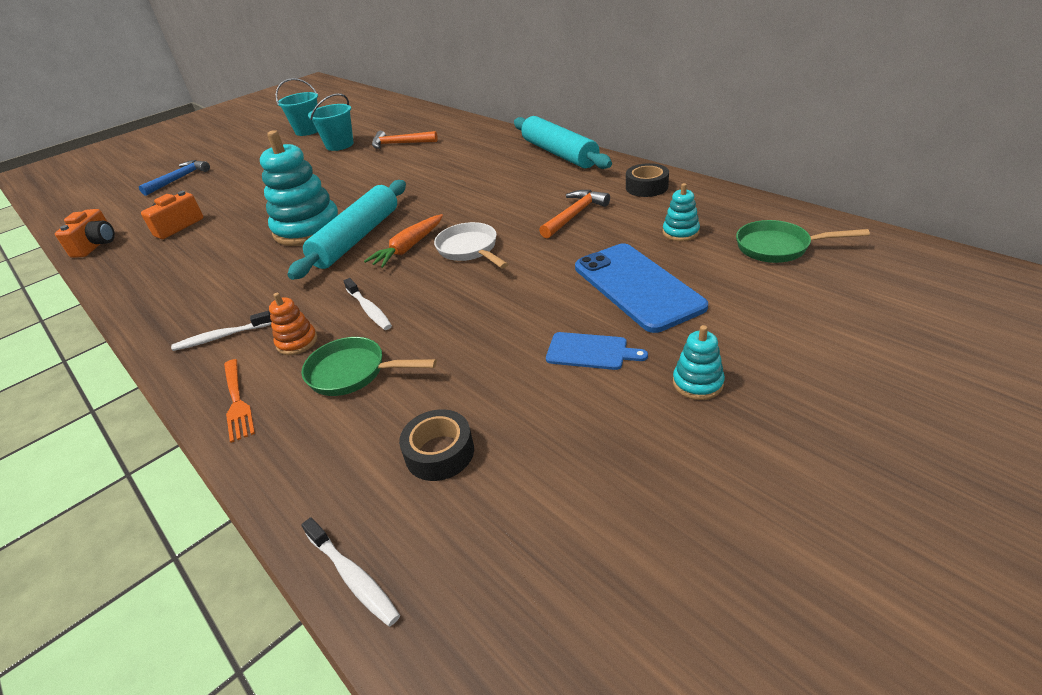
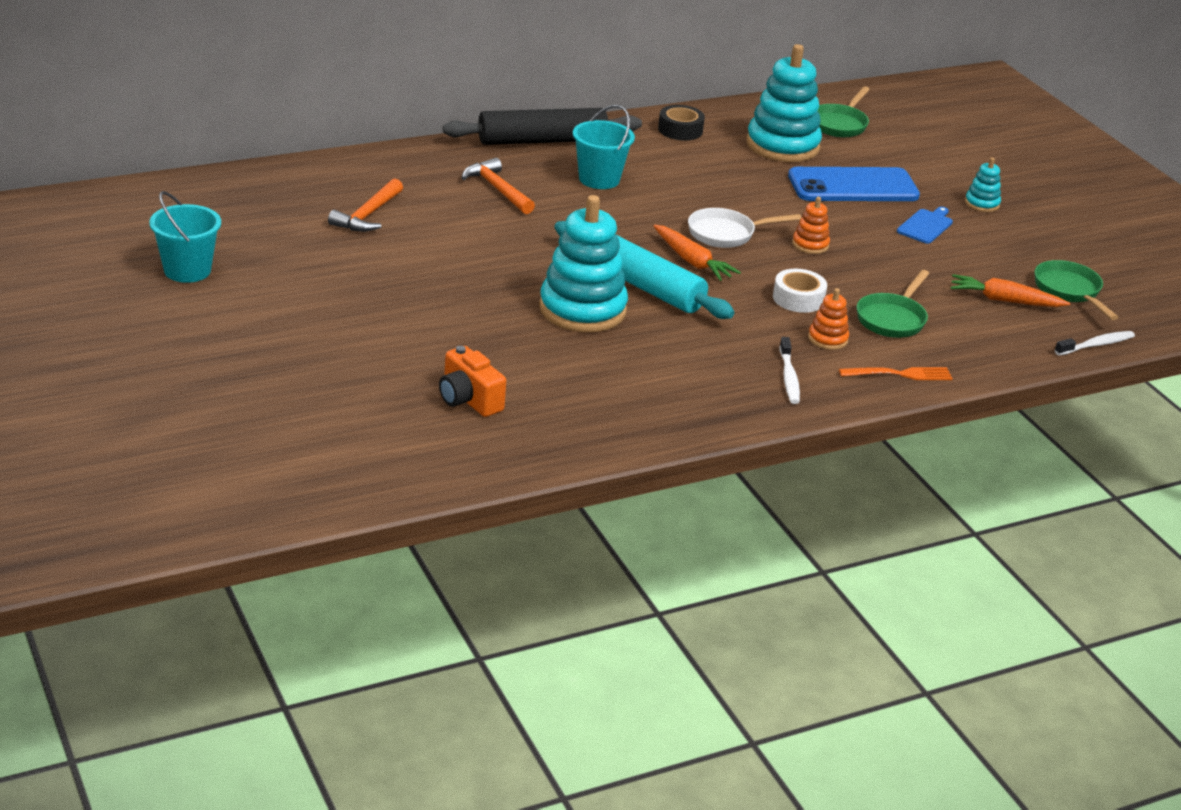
camera: 80 degrees left, 5 degrees down
orange camera [55,209,115,258] -> none
blue hammer [139,160,210,196] -> none
turquoise bucket [308,93,354,151] -> turquoise bucket moved to [573,105,635,189]
white toothbrush [344,278,392,330] -> white tape [773,269,827,313]
black tape [399,409,474,481] -> orange carrot [950,274,1070,307]
turquoise rolling pin [514,116,612,169] -> black rolling pin [443,108,642,145]
orange hammer [539,190,610,239] -> orange hammer moved to [462,158,535,214]
turquoise stacking toy [663,183,700,241] -> turquoise stacking toy [746,44,822,162], size x2.19
none -> orange stacking toy [792,197,830,254]
none -> green pan [1034,260,1119,320]

